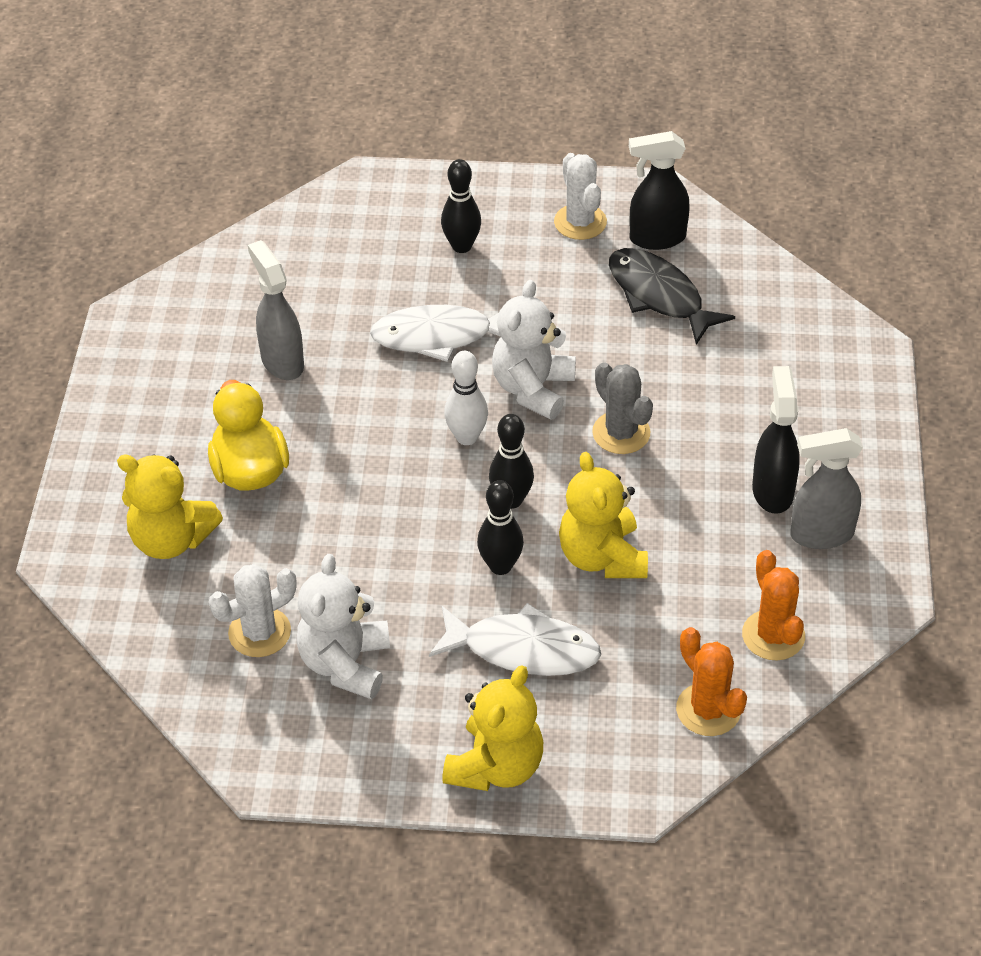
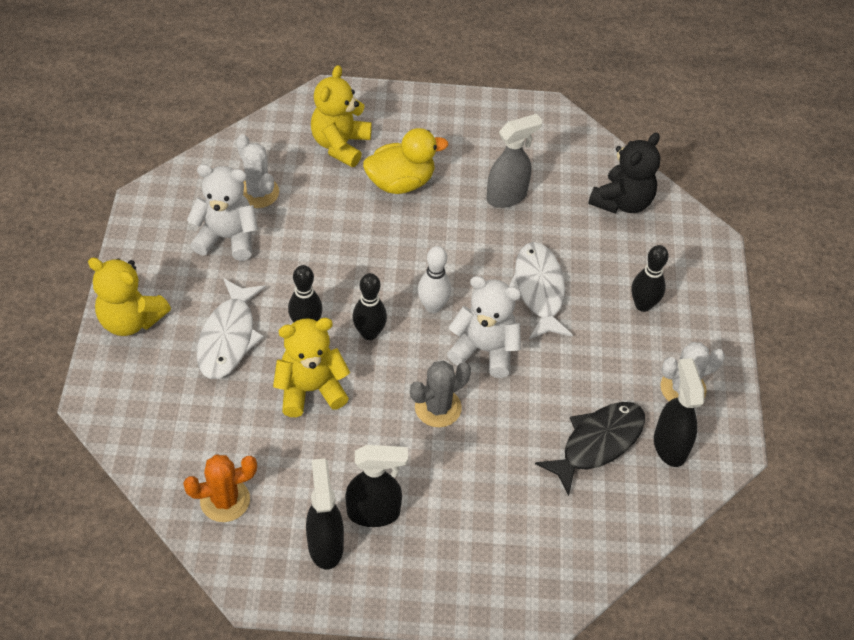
camera: 85 degrees right, 5 degrees up
orange cactus [676,627,747,736] -> none
grey spray bottle [790,428,863,549] -> black spray bottle [306,458,344,570]
none -> black teddy bear [588,132,660,213]

